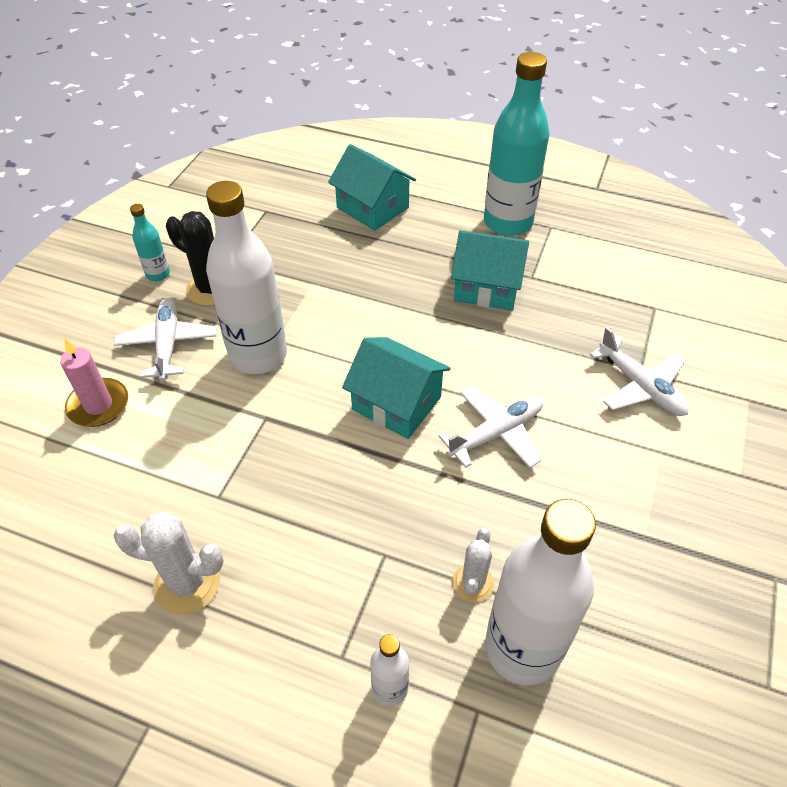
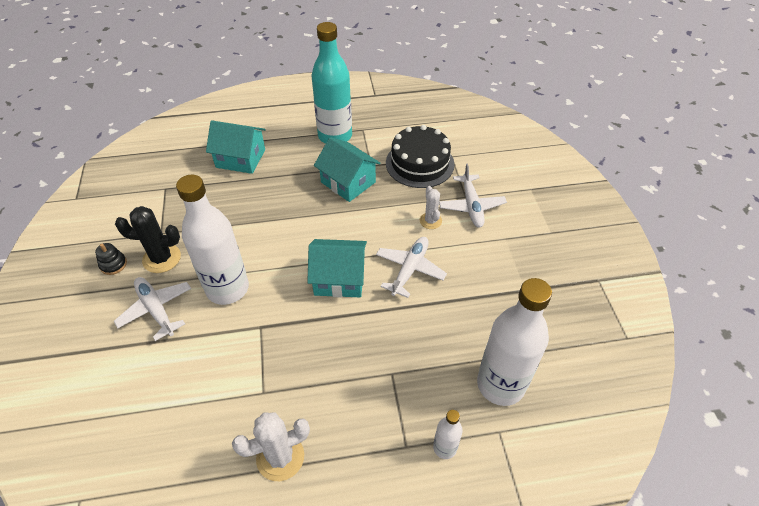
camera: 30 degrees left, 0 degrees up
pink candle [60,338,128,427] -> none
turquoise bottle [130,204,170,281] -> black stacking toy [95,243,127,275]
turquoise house [451,230,529,310] -> turquoise house turned 60 degrees clockwise [314,137,381,202]
white cactus [452,528,494,602] -> white cactus moved to [420,186,442,229]
white plane [590,327,688,416] -> white plane turned 60 degrees clockwise [439,164,507,228]
none -> black cake [386,125,454,188]

